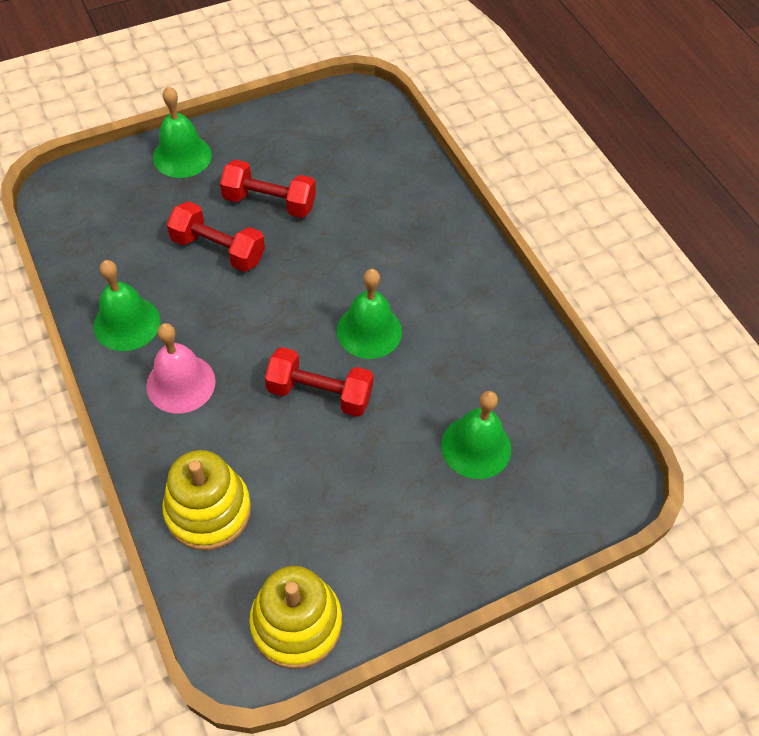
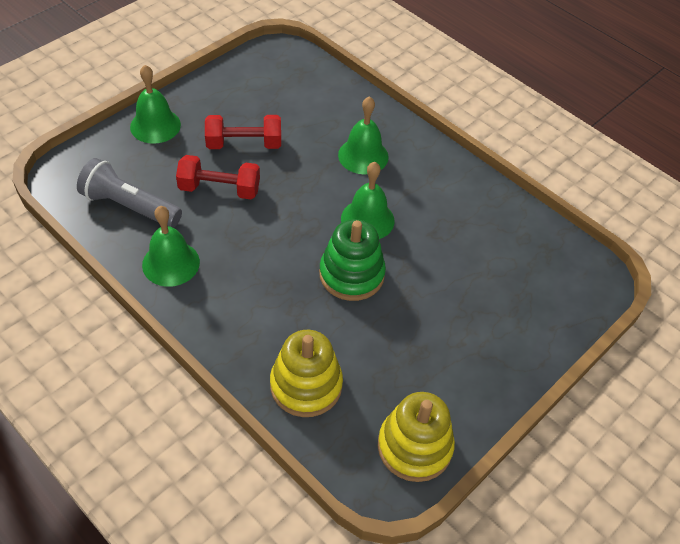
camera: 20 degrees left, 5 degrees down
pink bell [146,323,216,413] -> none
red dumbbell [265,347,374,417] -> green stacking toy [319,219,386,301]
green bell [441,391,511,479] -> green bell moved to [338,96,389,174]
none -> grey flashlight [77,158,182,228]

